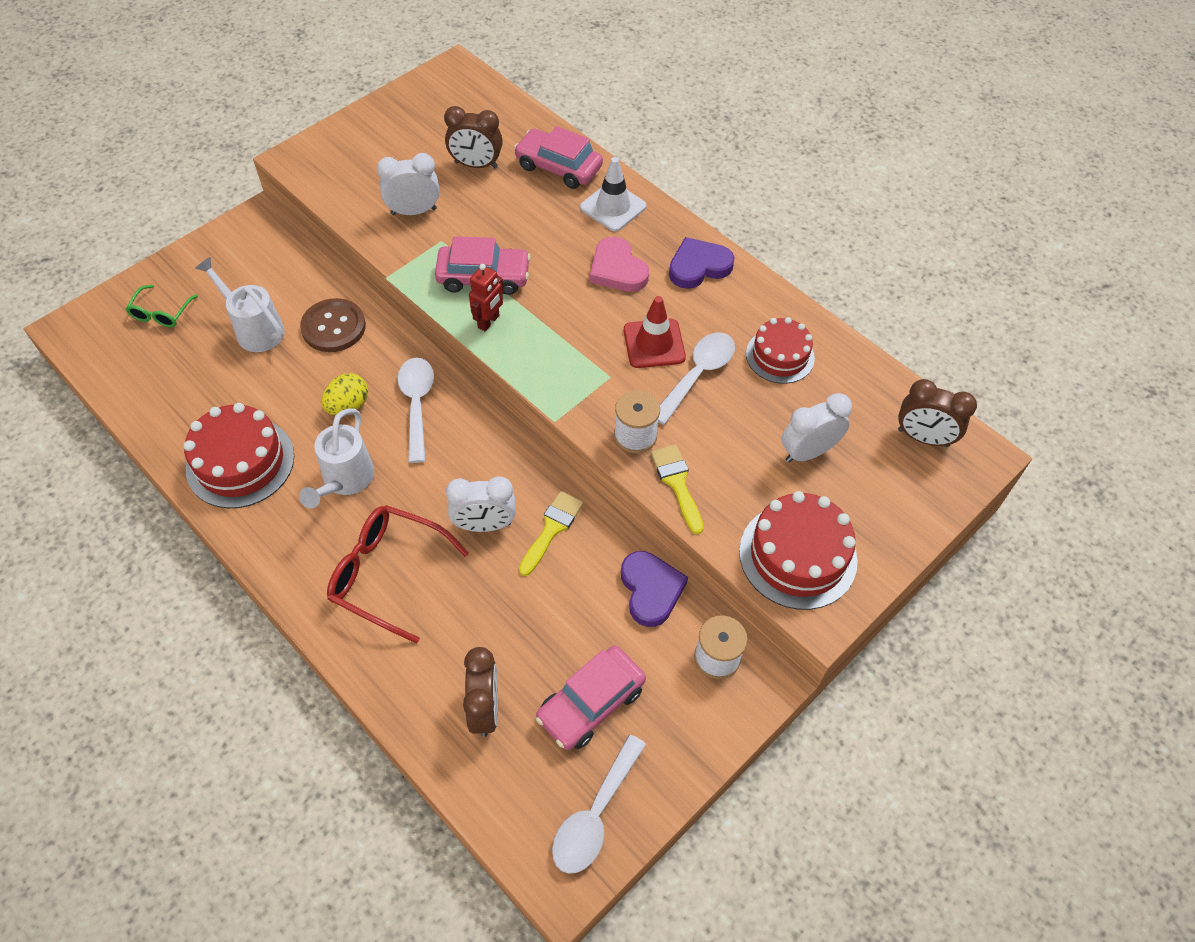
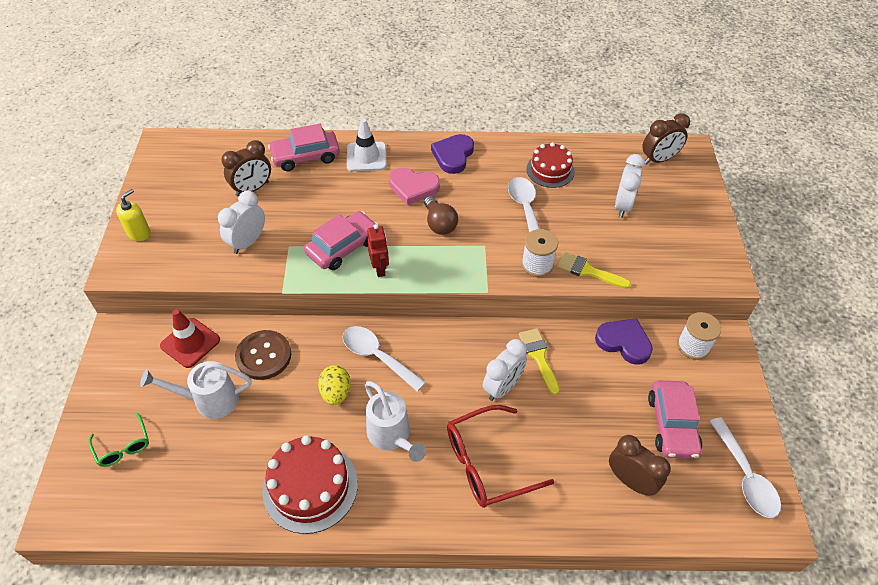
camera: 45 degrees left, 5 degrees down
red traffic cone [624,296,686,368] -> red traffic cone moved to [160,309,220,368]
red cake [739,491,858,610] -> none
none -> yellow soap dispenser [116,189,151,241]
none -> brown light bulb [424,196,458,235]

